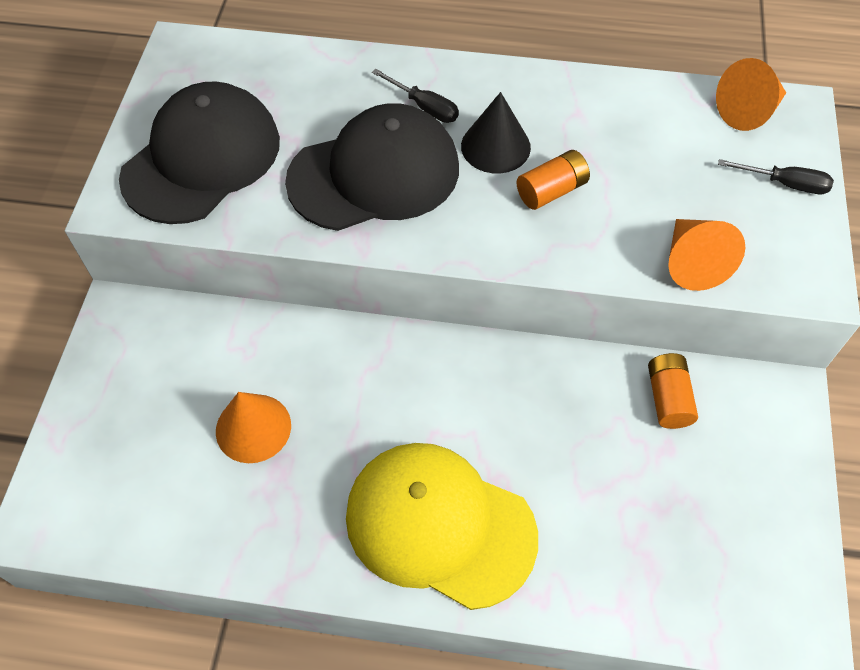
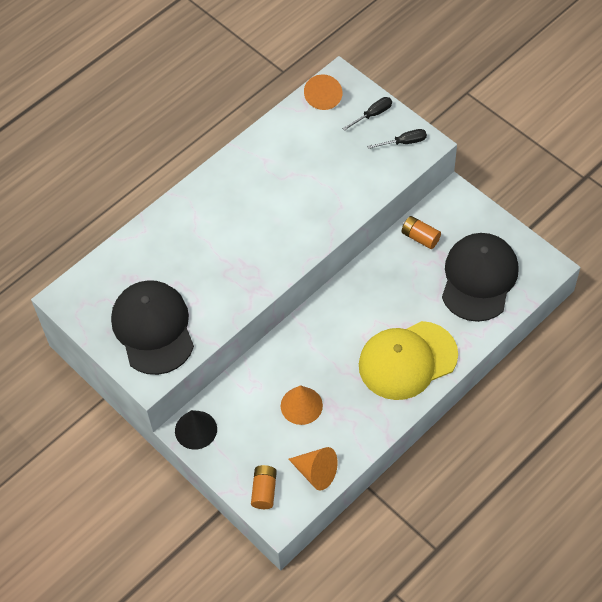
camera: 50 degrees left, 0 degrees up
black cap [285,103,459,231] -> black cap moved to [442,233,519,322]
black screwdriver [372,69,459,123] -> black screwdriver moved to [367,129,427,149]
black cone [461,92,531,173] -> black cone moved to [175,410,217,450]
orange battery [517,150,590,210] -> orange battery moved to [251,465,277,509]
orange cone [668,219,745,291] -> orange cone moved to [288,447,338,490]

